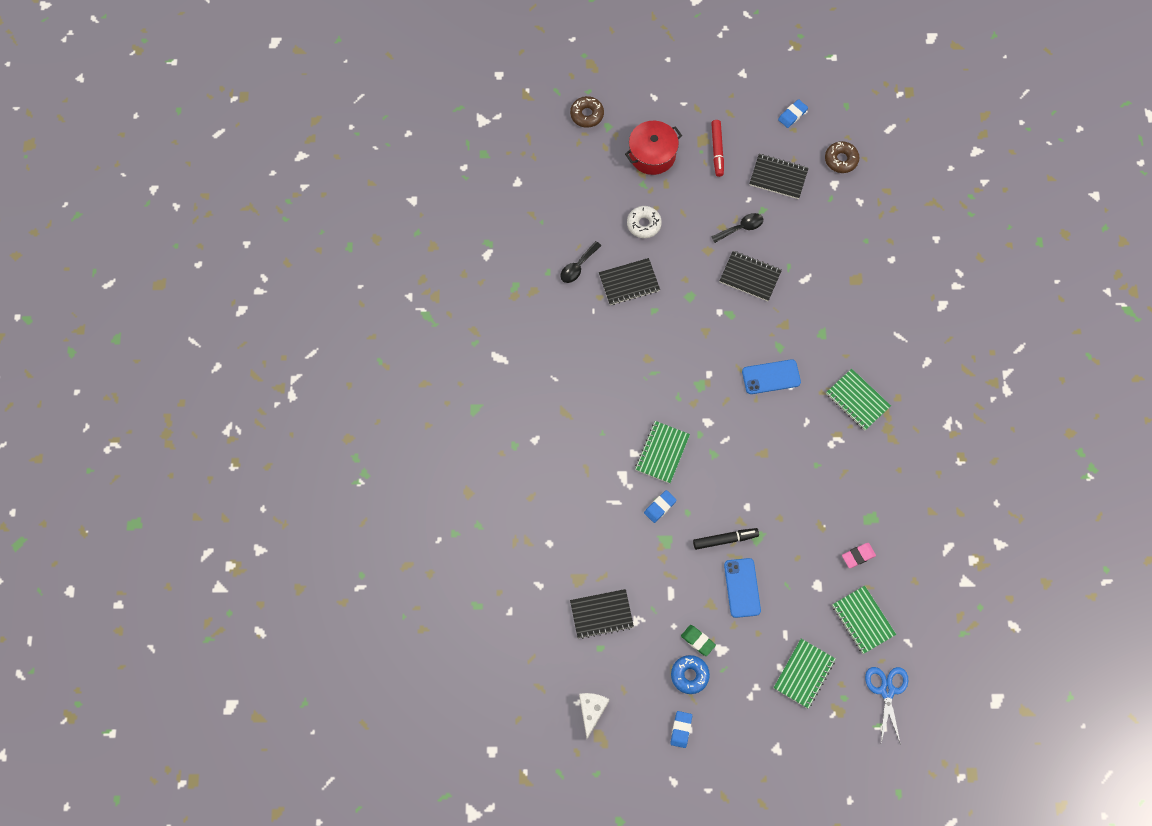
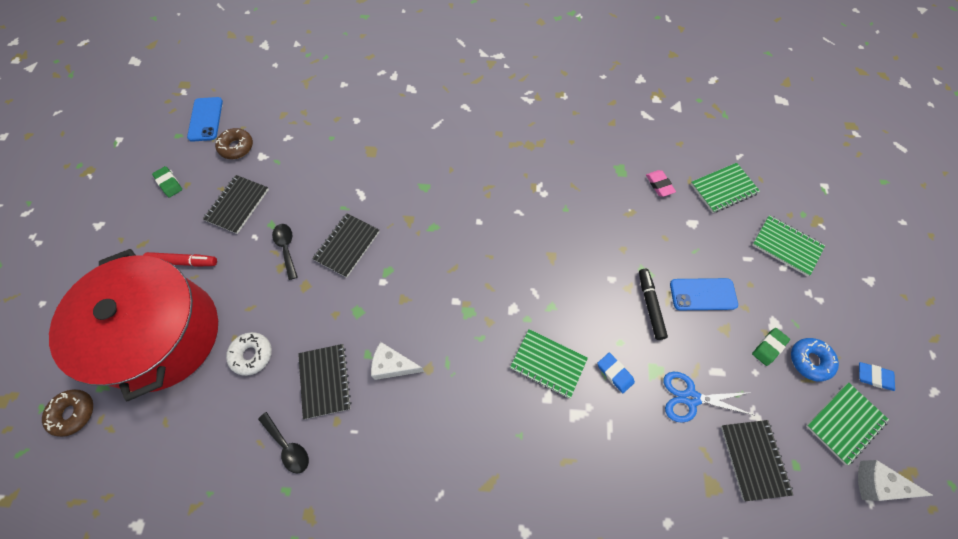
camera: 85 degrees left, 5 degrees down
red pot [625,121,682,175] -> red pot [49,249,218,401], size x1.98
blue phone [742,359,801,394] -> blue phone moved to [187,97,223,142]
blue eraser [778,99,808,128] -> green eraser [152,166,182,197]
green notebook [826,369,891,430] -> green notebook moved to [806,382,889,465]
blue scissors [865,667,908,742] -> blue scissors moved to [663,371,753,423]
none -> white cheese [371,342,424,380]

